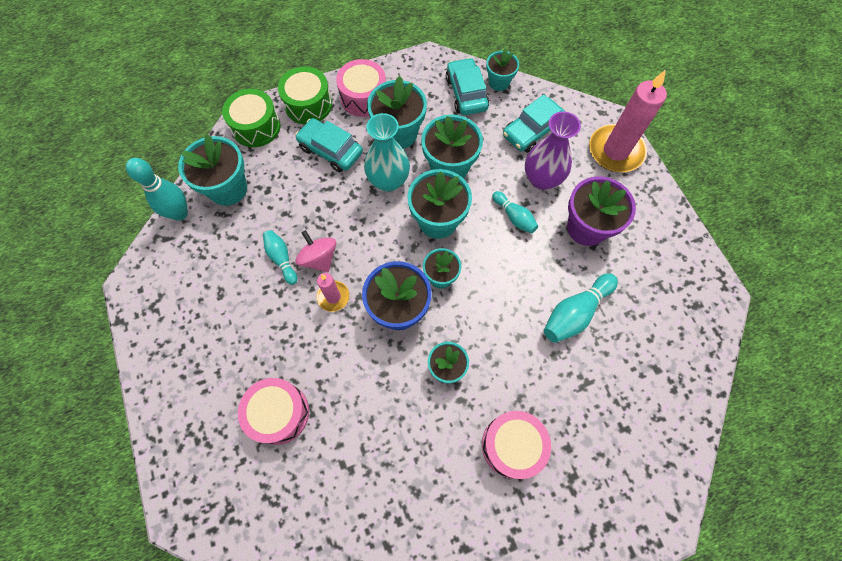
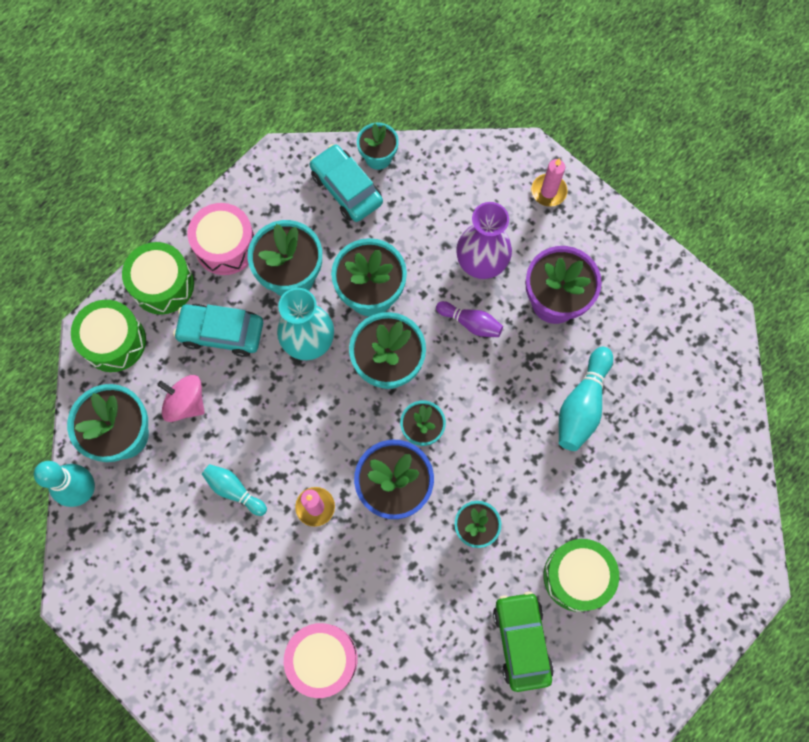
camera: 25 degrees left, 5 degrees up
pink spinning top [295,230,336,272] -> pink spinning top moved to [157,375,205,422]
pink drum [482,411,551,479] -> green drum [544,539,619,612]
turquoise bowling pin [492,191,538,233] -> purple bowling pin [436,301,503,337]
turquoise car [503,94,565,153] -> none
pink candle [589,70,667,172] -> pink candle [531,158,568,207], size x0.51
none -> green car [493,592,554,692]

